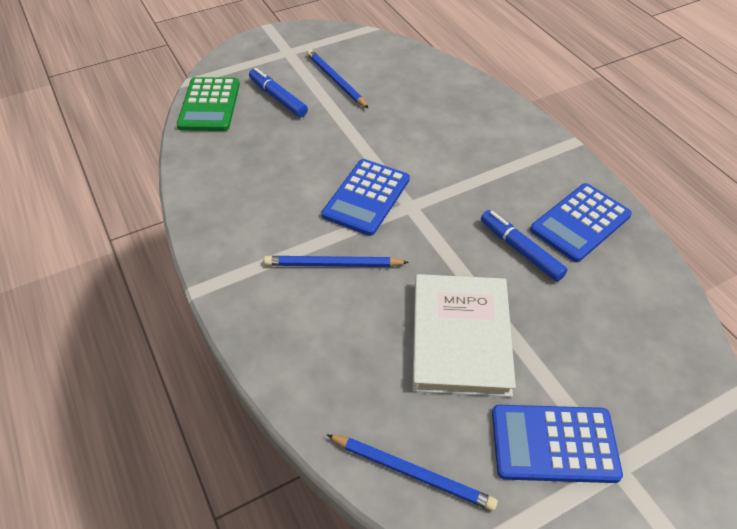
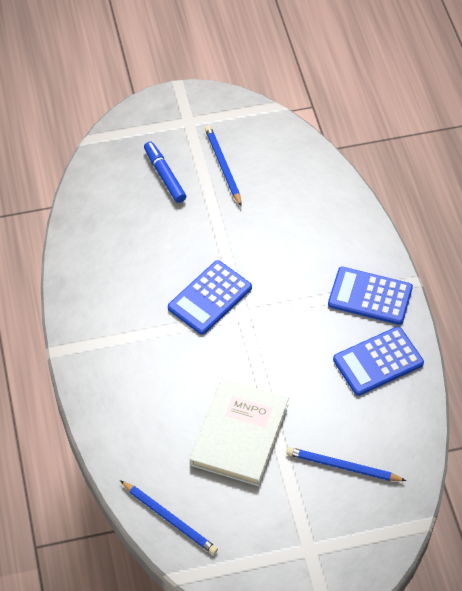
camera: 15 degrees right, 5 degrees up
green calculator [177,77,240,131] -> none
blue pencil [264,256,409,267] -> blue pencil moved to [286,447,406,481]
blue marker [481,210,568,281] -> none
blue calculator [492,405,623,483] -> blue calculator moved to [328,267,413,325]

